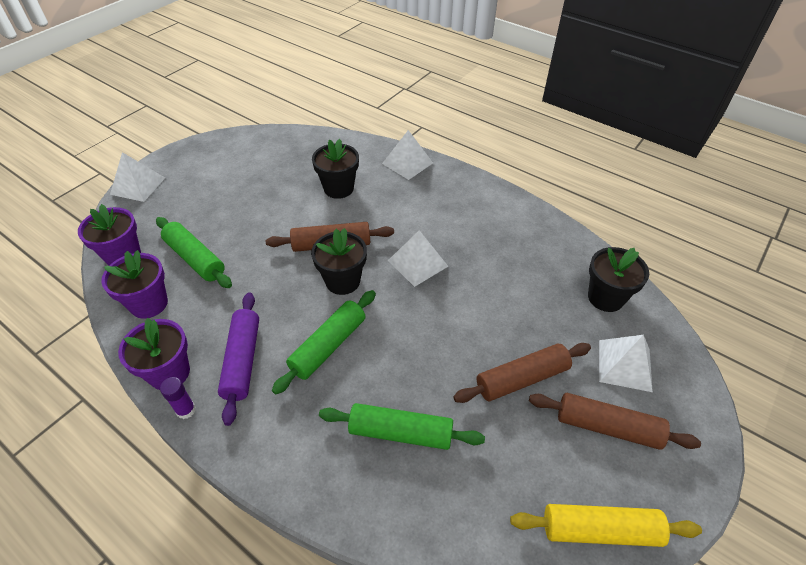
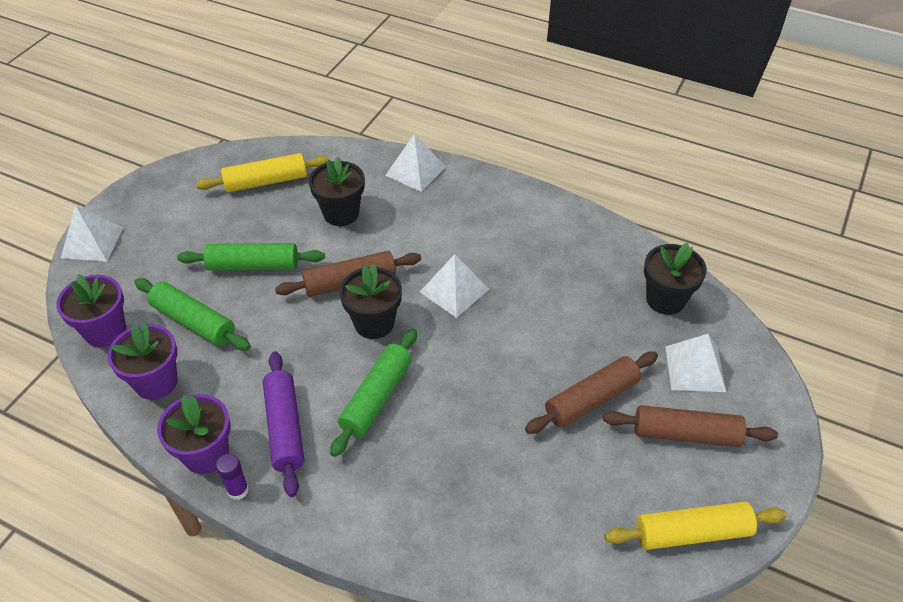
camera: 10 degrees left, 0 degrees up
green rolling pin [319,403,485,450] -> green rolling pin moved to [177,243,325,271]
none -> yellow rolling pin [196,153,330,192]

